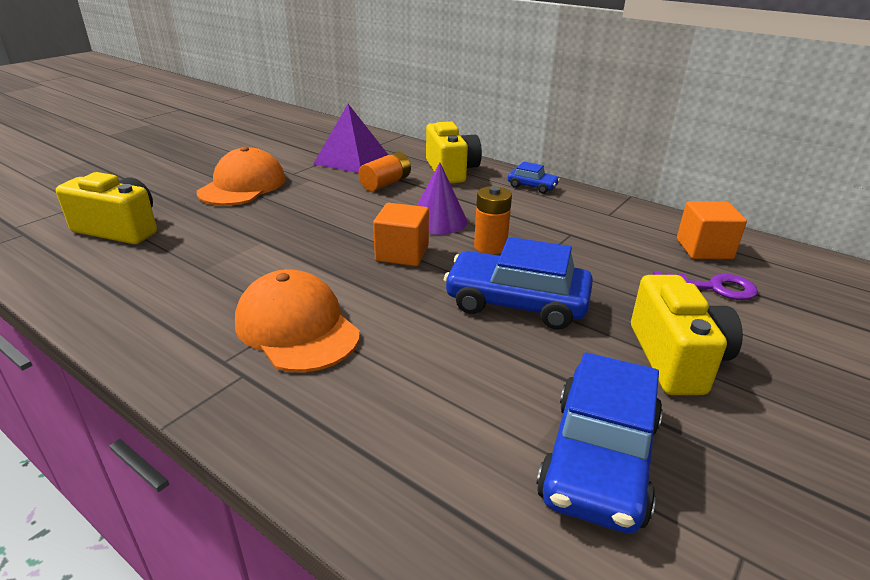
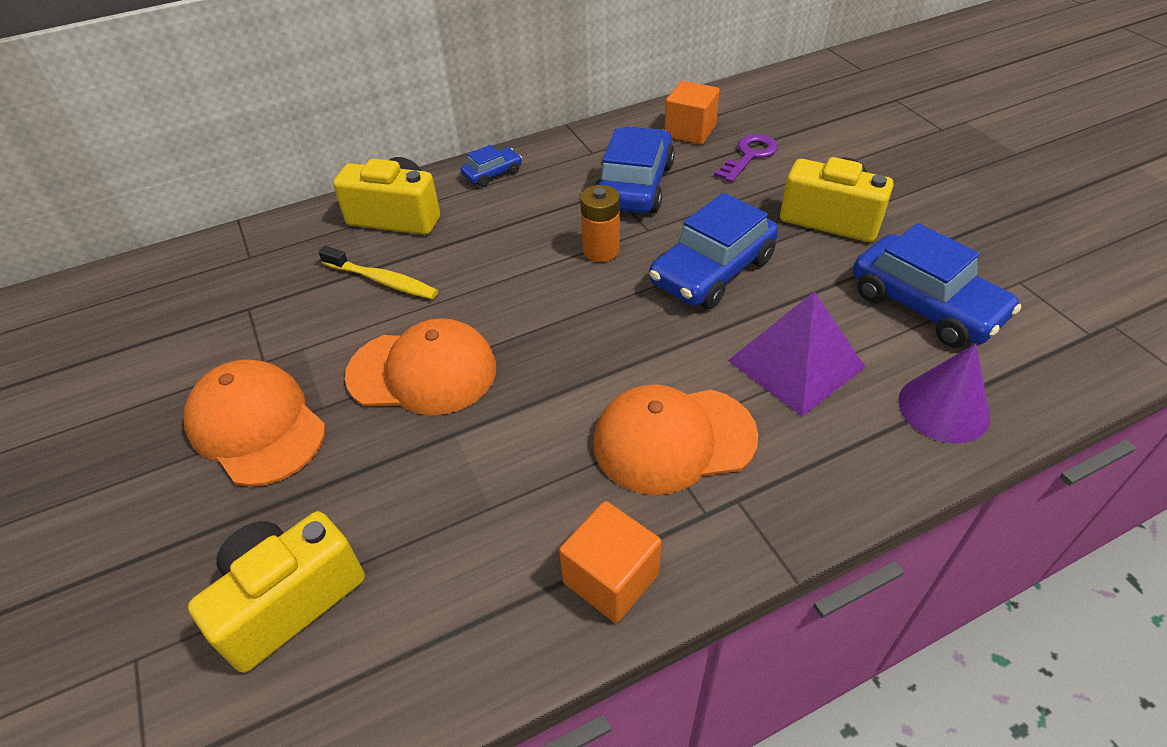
camera: 60 degrees left, 15 degrees up
purple pyramid [313,104,388,173] -> purple pyramid moved to [728,291,866,416]
orange battery [358,152,411,191] -> yellow toothbrush [318,246,438,299]
orange cube [373,203,429,266] -> orange cube moved to [559,501,661,623]
purple cone [417,162,467,235] -> purple cone moved to [898,343,990,443]
none -> orange cap [345,318,496,415]
none -> blue car [595,126,675,213]

